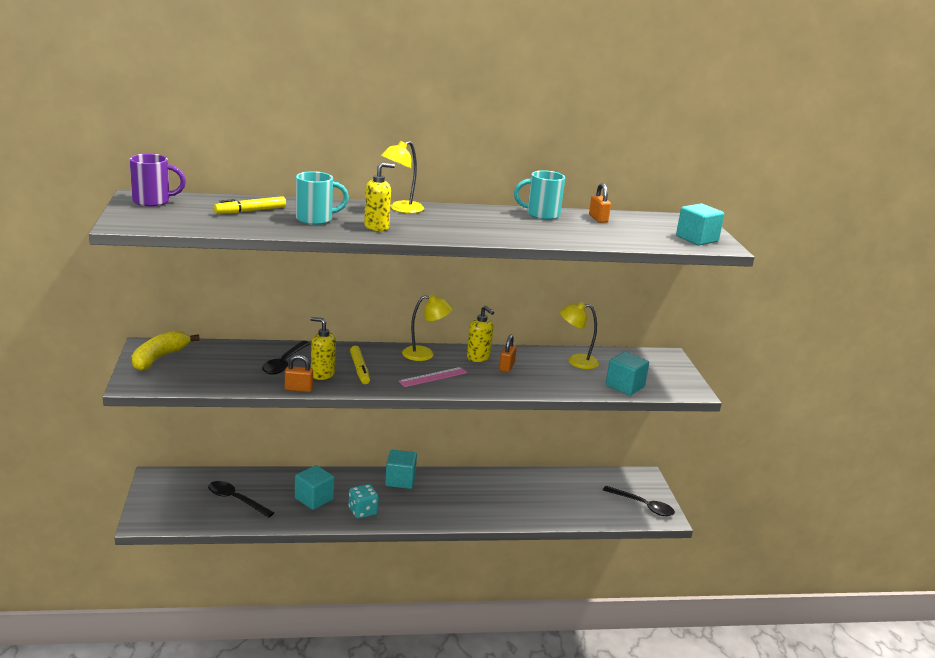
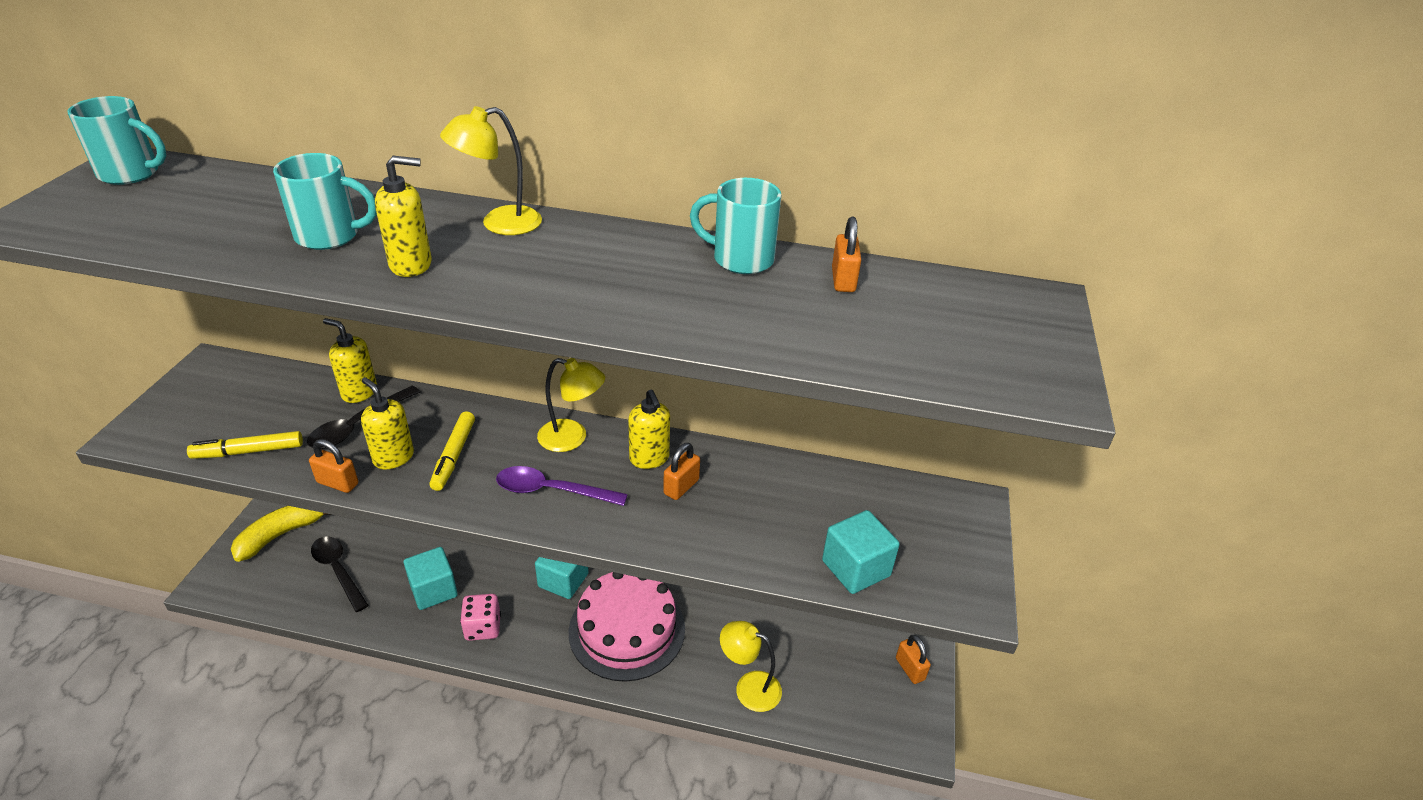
camera: 20 degrees right, 15 degrees up
purple mug [130,154,186,207] -> turquoise mug [67,96,166,185]
yellow banana [132,330,200,371] -> yellow banana moved to [231,506,331,562]
yellow marker [214,196,286,214] -> yellow marker moved to [187,431,303,459]
turquoise dice [349,484,379,519] -> pink dice [460,594,501,641]
pink ruler [398,367,468,387] -> purple spoon [496,466,628,506]
yellow lamp [560,302,599,369] -> yellow lamp moved to [720,621,782,712]
black spoon [603,486,675,516] -> none
turquoise cube [676,204,724,245] -> none
none -> yellow soap dispenser [323,318,377,403]
none -> pink cake [569,572,685,682]
none -> orange padlock [896,635,931,684]

